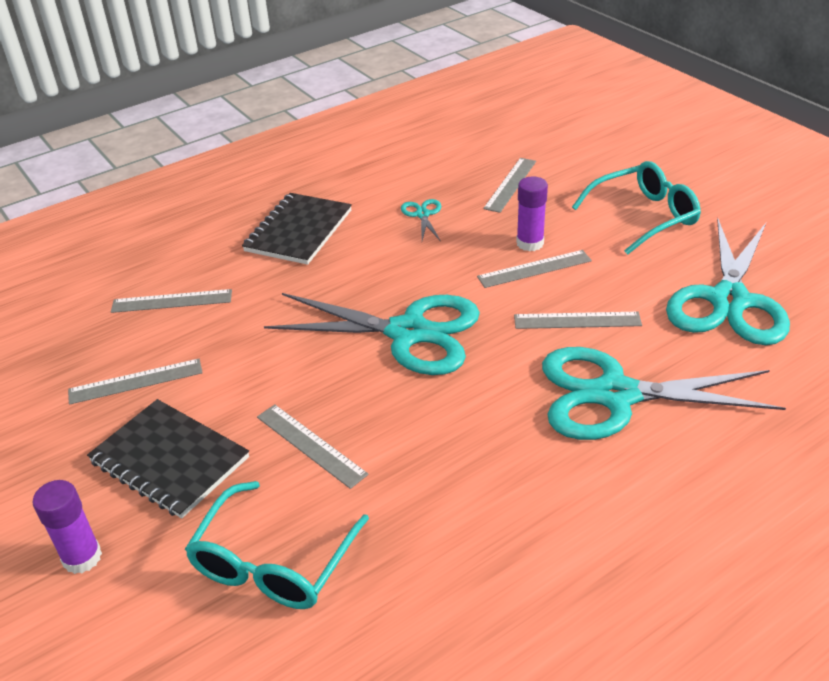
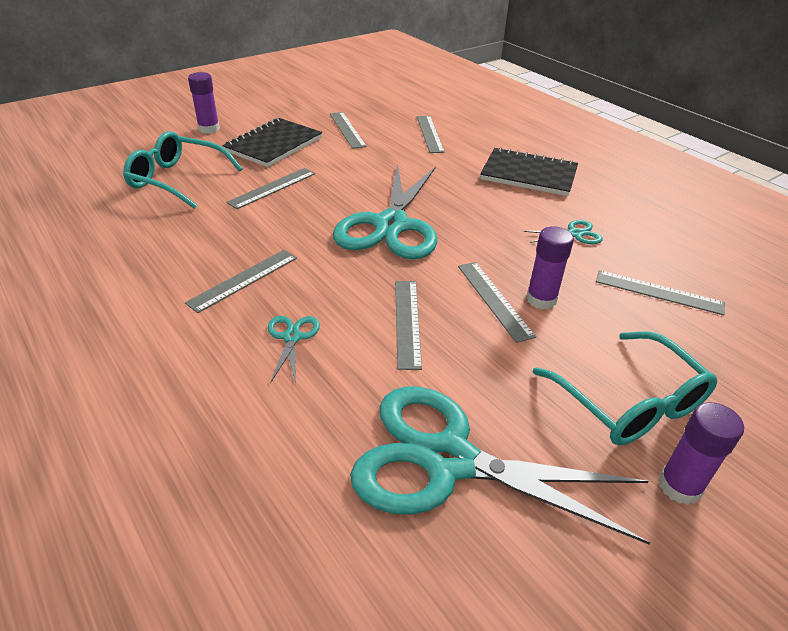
camera: 85 degrees right, 0 degrees up
turquoise scissors [542,347,786,440] -> turquoise scissors [268,316,320,383], size x0.41
none -> grey ruler [185,250,297,313]
none -> purple glue stick [658,402,744,505]

